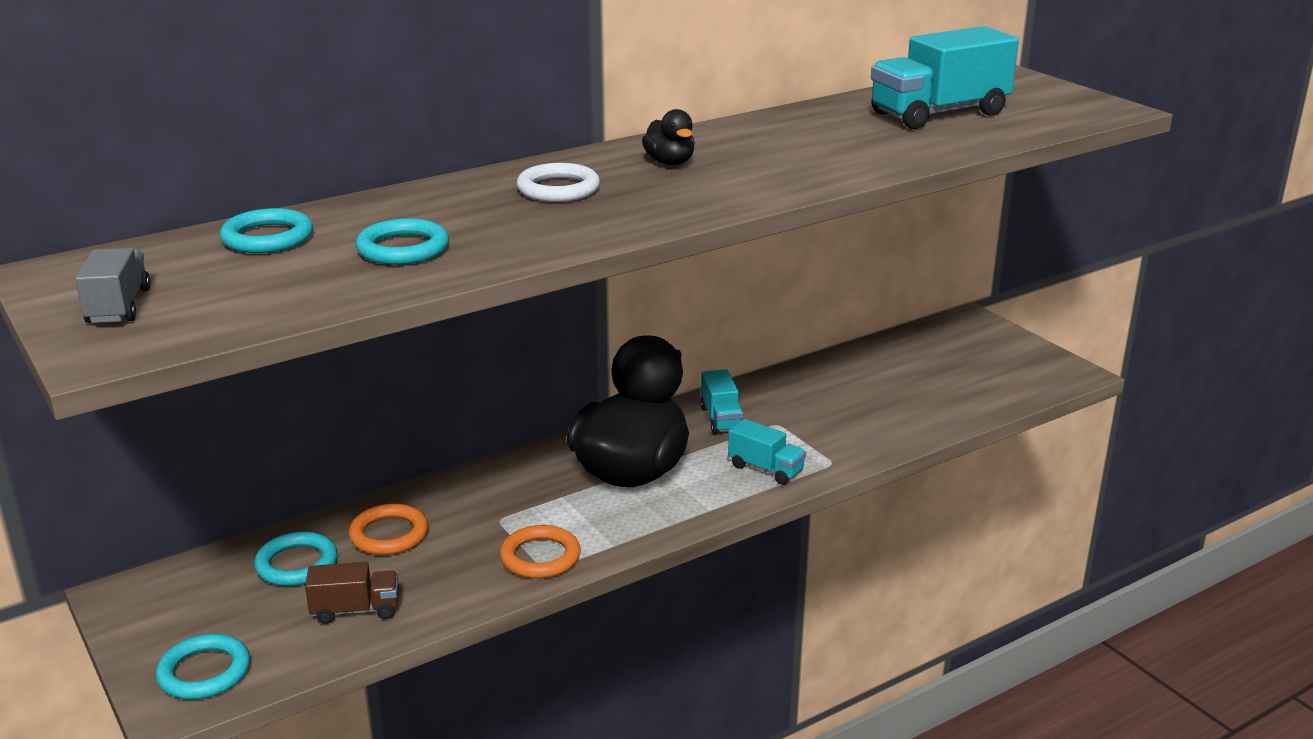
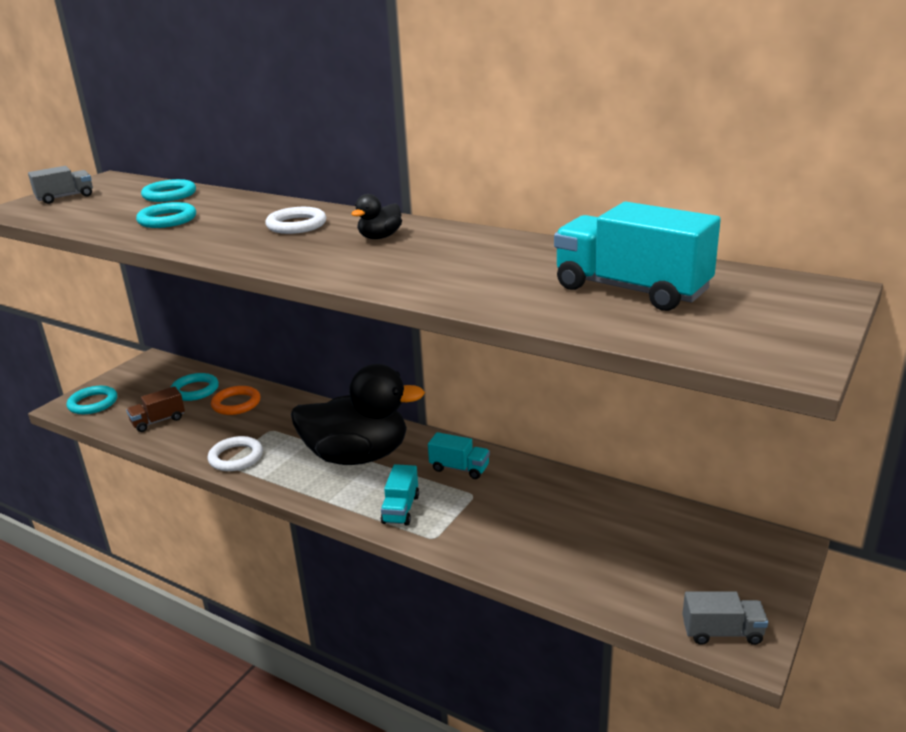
camera: 65 degrees right, 0 degrees up
brown truck [305,562,399,624] -> brown truck turned 90 degrees clockwise [126,386,185,432]
orange ring [500,525,581,579] -> white ring [208,436,263,471]
turquoise truck [700,369,743,434] -> turquoise truck turned 120 degrees counterclockwise [428,432,490,479]
none -> grey truck [682,591,768,645]

